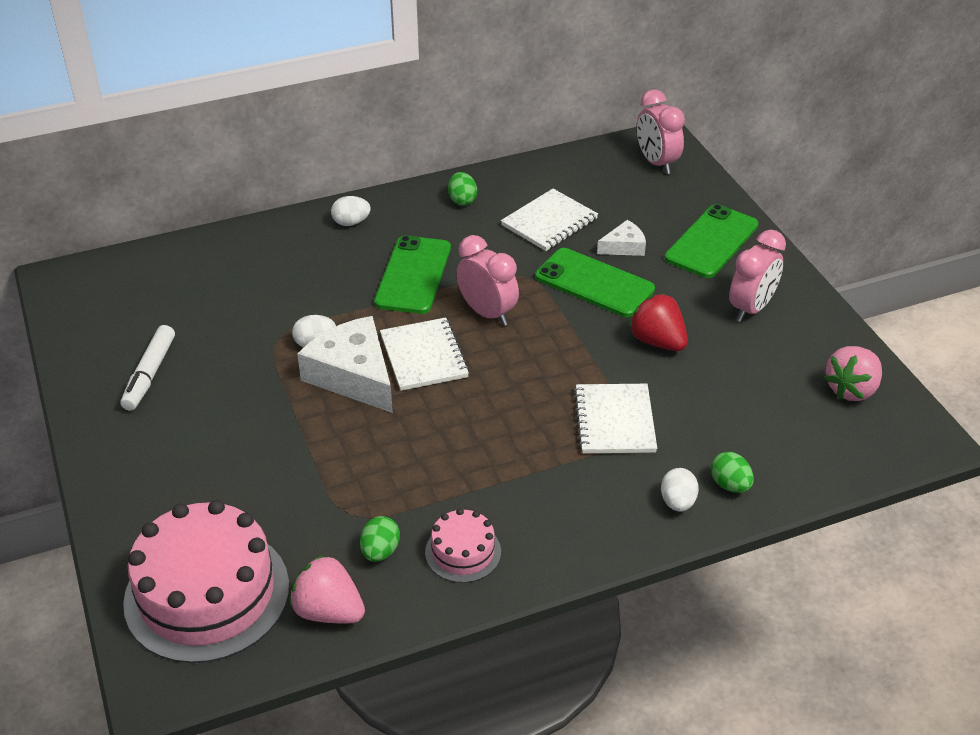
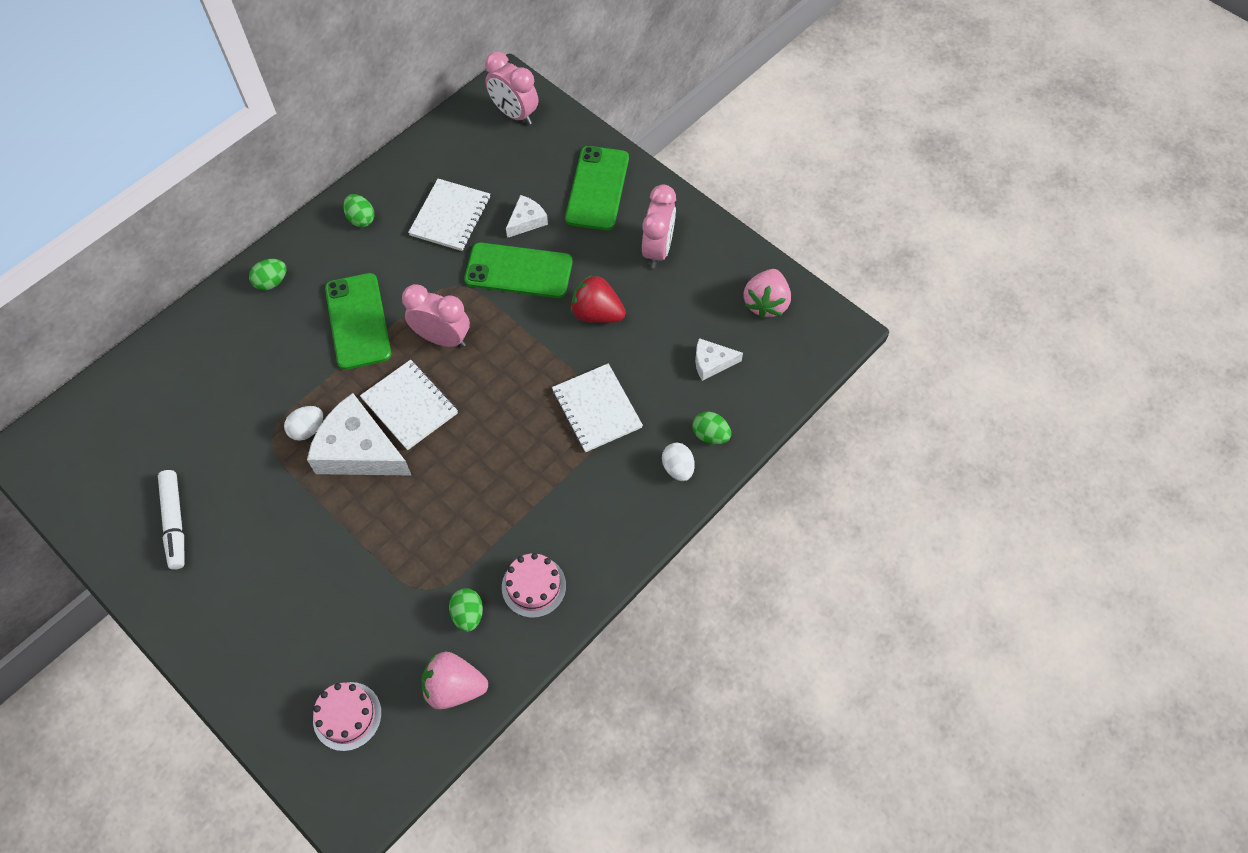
camera: 25 degrees left, 20 degrees up
pink cake [123,500,289,663] -> pink cake [313,682,382,751], size x0.48
white egg [331,196,371,226] -> green egg [249,259,286,290]
none -> white cheese [695,338,743,381]

